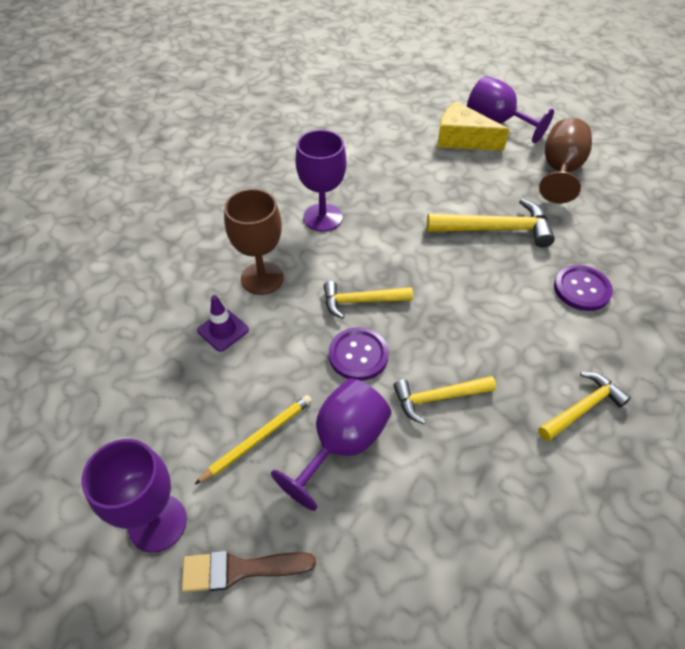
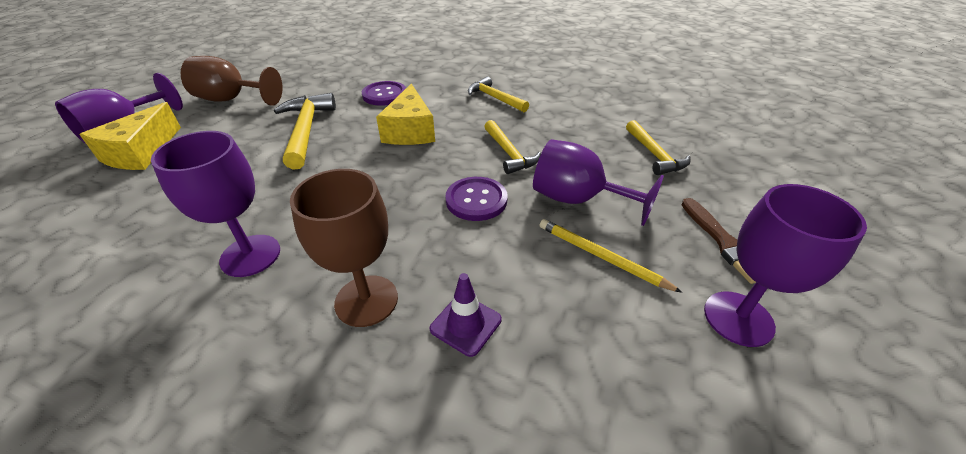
camera: 100 degrees left, 10 degrees down
yellow hammer [324,281,413,319] -> yellow hammer moved to [626,120,691,175]
none -> yellow cheese [376,84,435,145]

